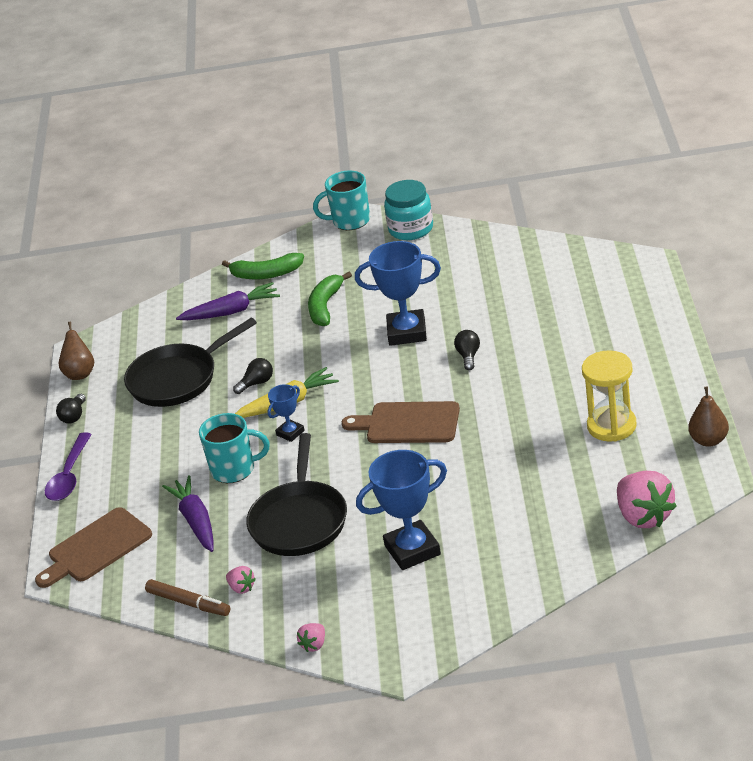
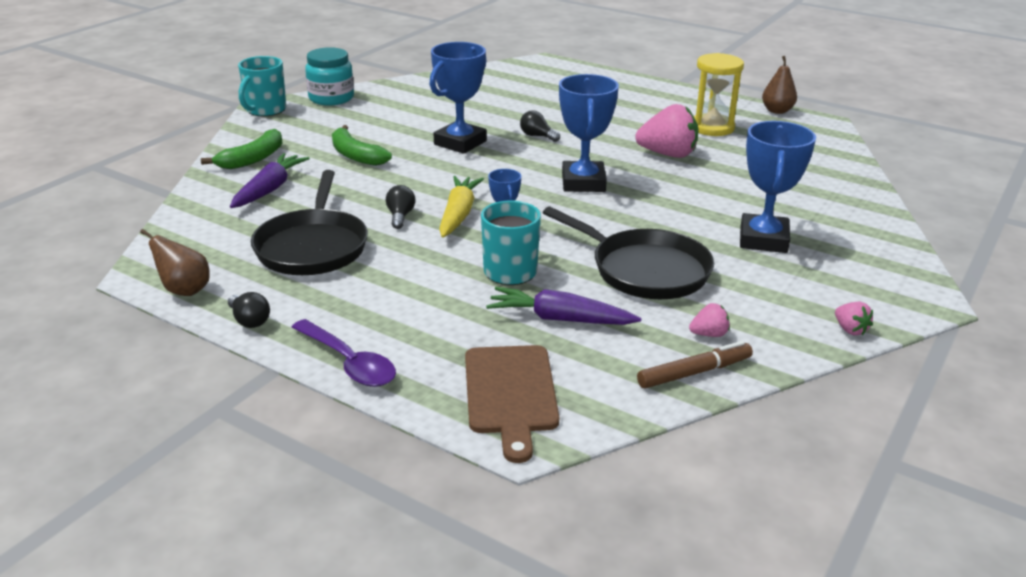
camera: 60 degrees left, 5 degrees down
brown cutting board [342,401,460,443] -> blue trophy [559,74,619,192]
pink strawberry [617,471,677,528] -> pink strawberry moved to [635,104,699,158]

